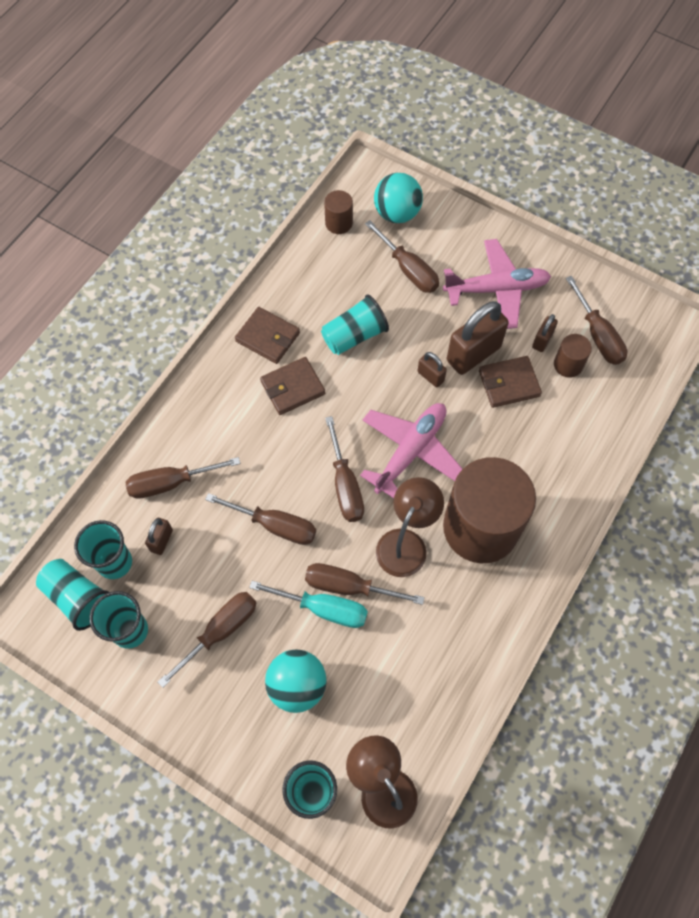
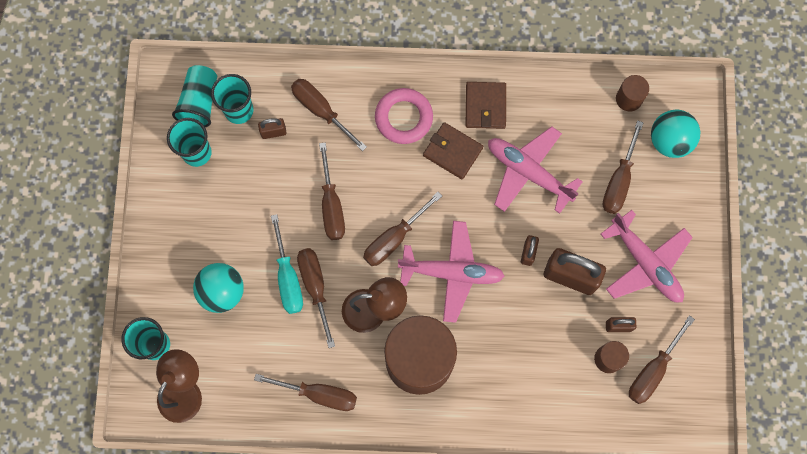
camera: 60 degrees right, 10 degrees up
brown screwdriver [158,592,256,688] -> brown screwdriver moved to [254,374,357,411]
turquoise cup [321,295,389,355] -> pink plane [488,126,583,214]
brown wallet [479,356,542,408] -> none
none -> pink ring [375,88,433,144]

